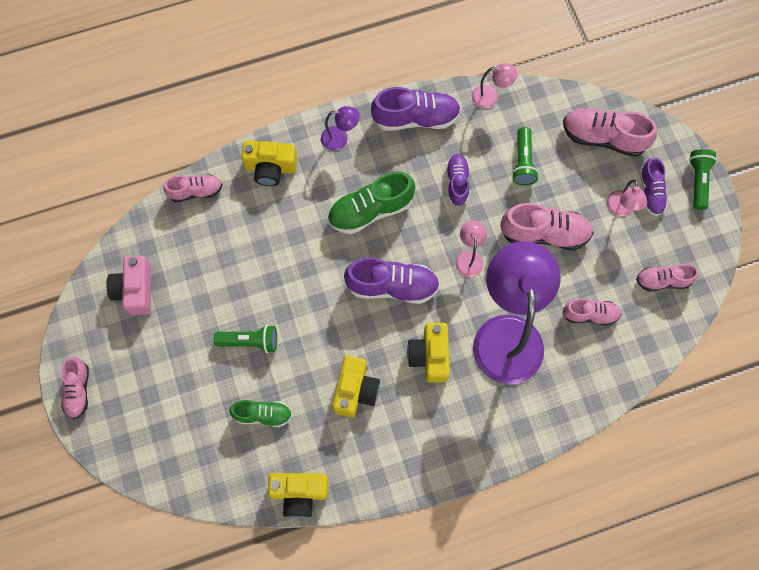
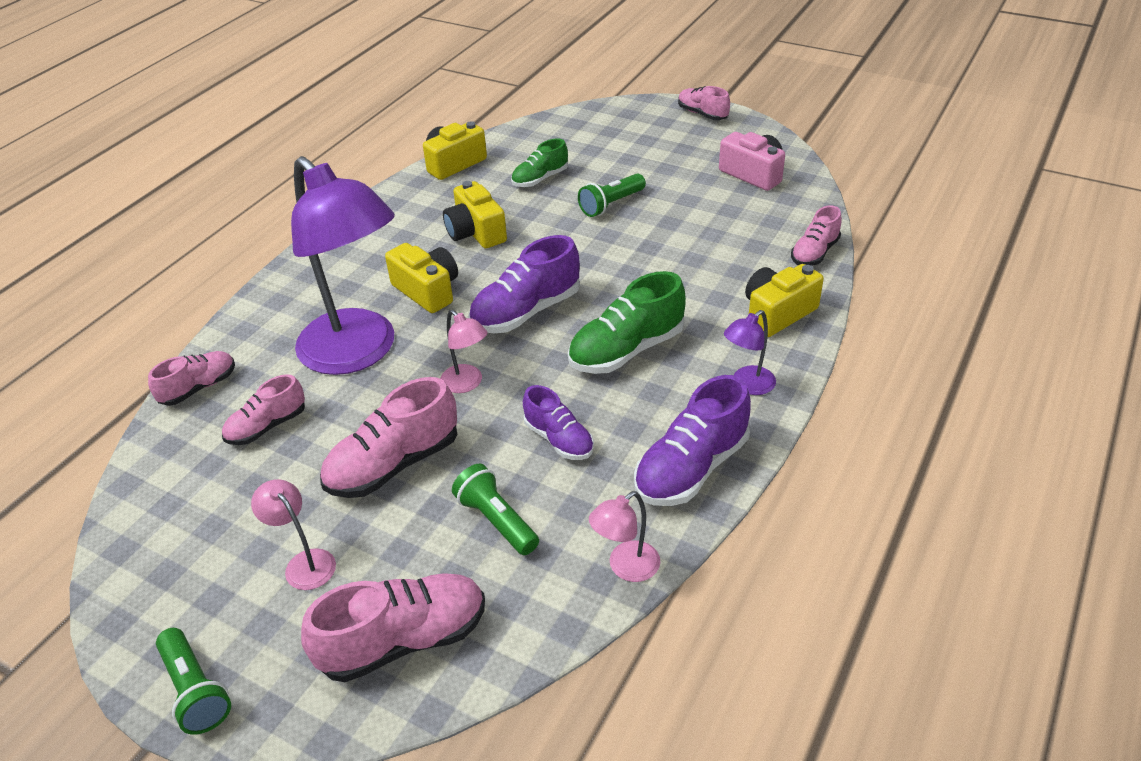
camera: 140 degrees right, 30 degrees down
green shoe [328,171,415,234] -> green shoe turned 150 degrees counterclockwise [568,271,686,374]
pink shoe [636,264,699,291] -> pink shoe moved to [148,351,235,406]
purple shoe [640,157,668,216] -> none

